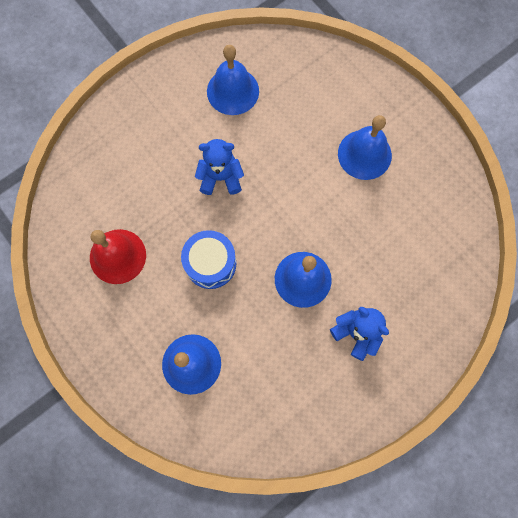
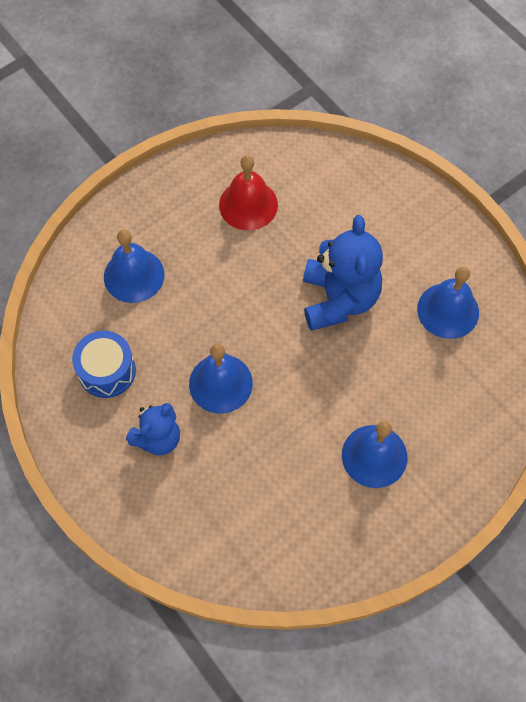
camera: 90 degrees right, 10 degrees down
blue drum [181,230,236,289] -> blue drum moved to [72,331,136,398]
blue teddy bear [195,139,244,195] -> blue teddy bear [303,215,383,331], size x1.65

